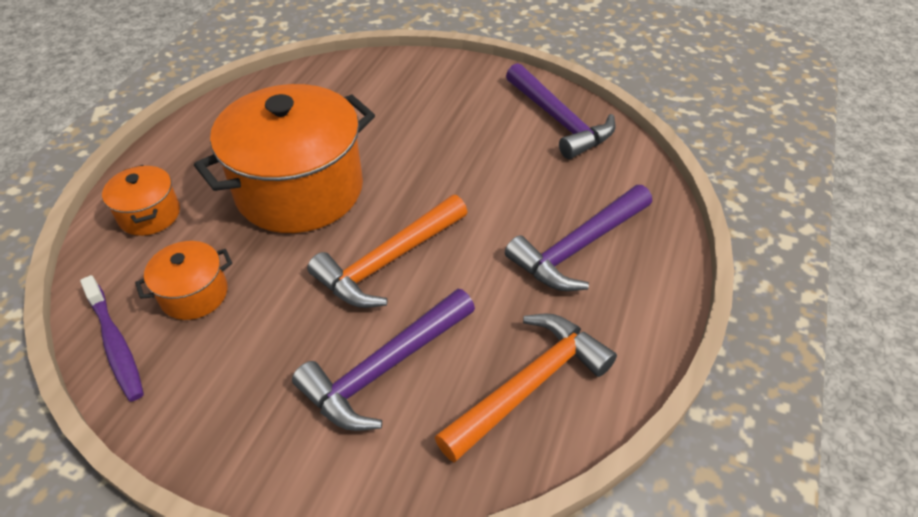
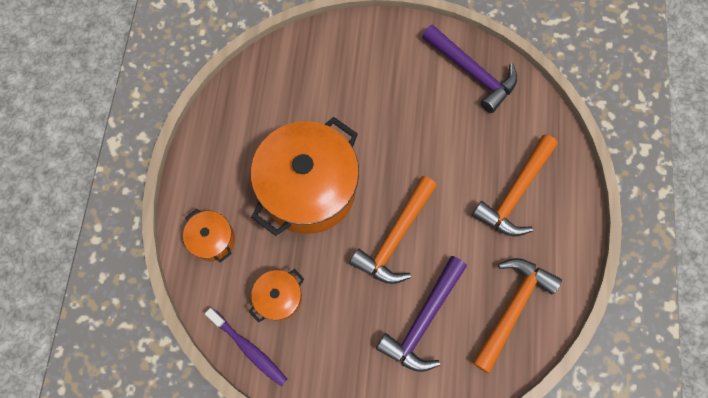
camera: 15 degrees left, 25 degrees up
purple hammer [505,185,652,291] -> orange hammer [472,134,558,236]

